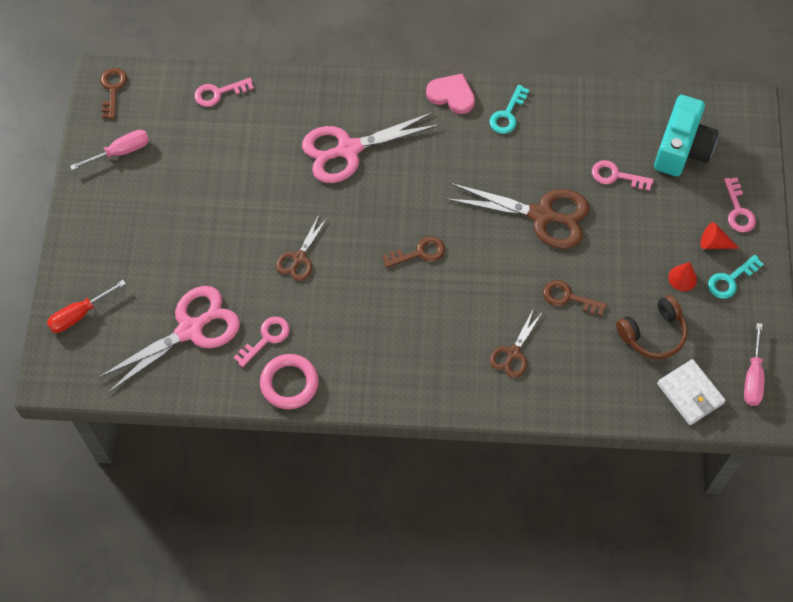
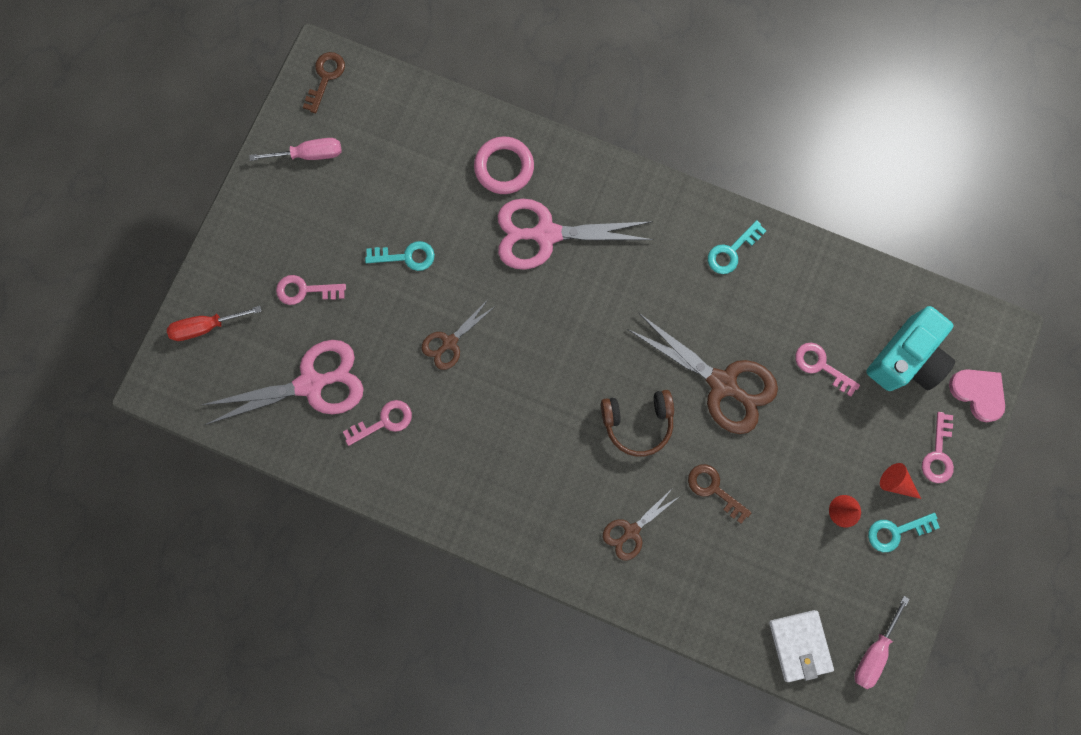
camera: 20 degrees right, 15 degrees up
pink key [194,78,254,107] -> pink key moved to [276,275,346,305]
pink ring [260,354,319,409] -> pink ring moved to [474,137,534,194]
brown key [382,236,445,268] -> none
pink heart [426,73,475,114] -> pink heart moved to [949,369,1005,422]
brown headphones [616,295,688,359] -> brown headphones moved to [601,390,674,457]
none -> turquoise key [365,241,435,271]

